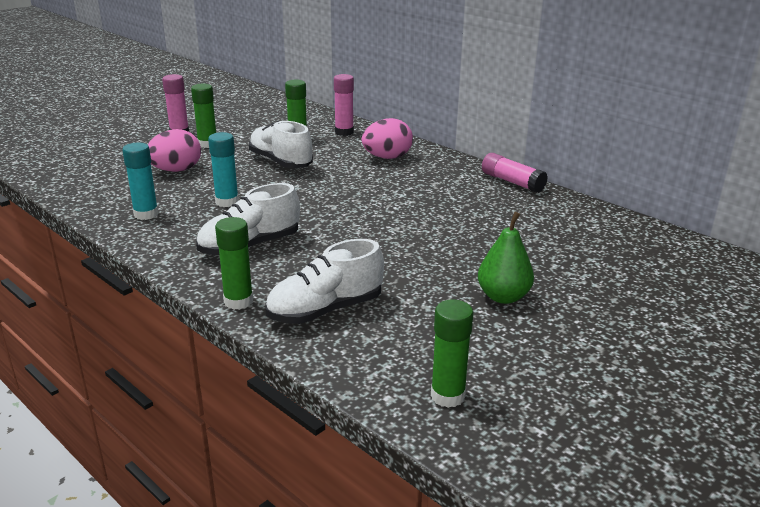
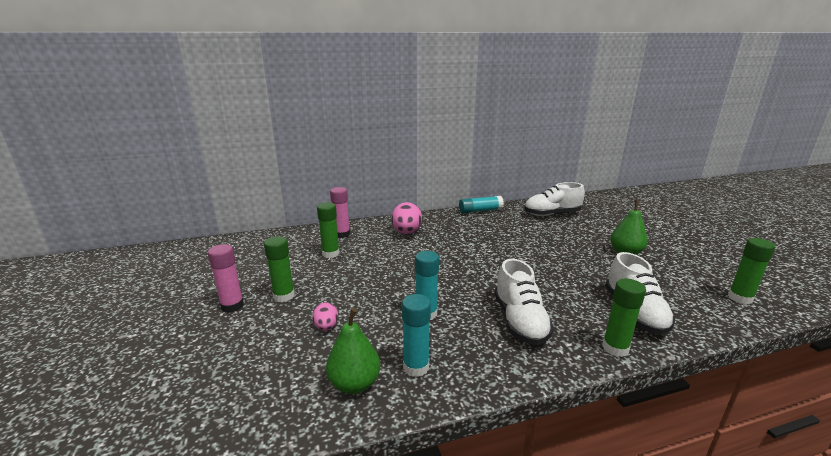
camera: 60 degrees left, 5 degrees down
pink egg [147,129,201,172] -> pink egg [312,303,338,331], size x0.56
white shoe [249,121,313,168] -> white shoe moved to [524,182,585,216]
pink glue stick [482,153,548,193] -> turquoise glue stick [459,196,504,213]
none -> green pear [326,308,380,394]

